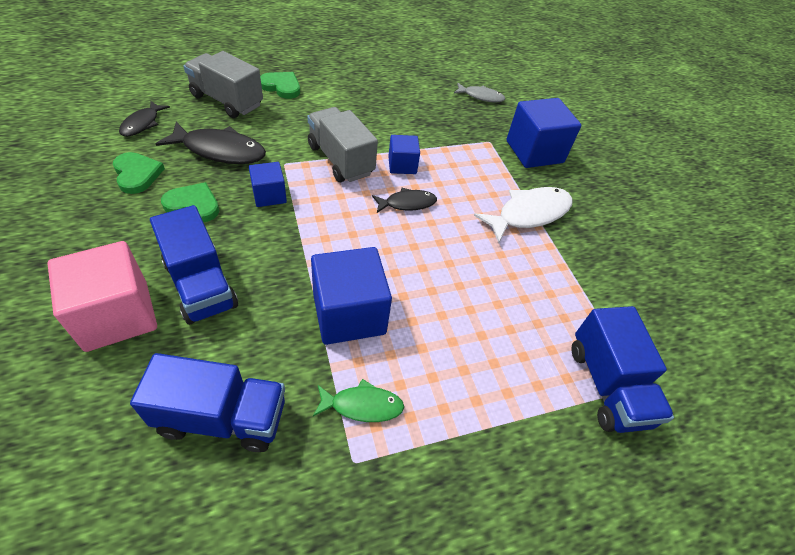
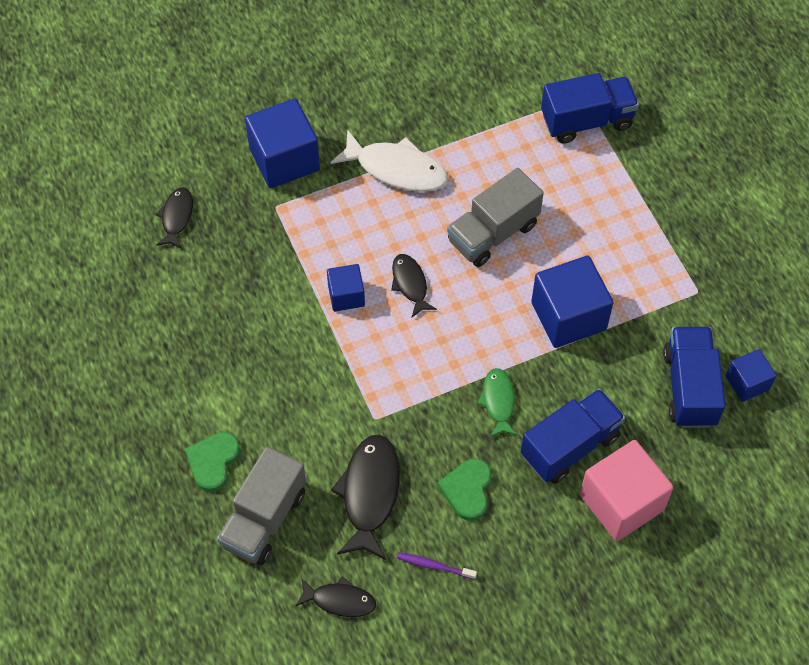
camera: 90 degrees left, 10 degrees up
green heart [113,152,165,194] -> purple toothbrush [397,552,477,580]
blue cube [249,162,287,207] -> blue cube moved to [726,349,777,402]
grey truck [307,107,378,182] -> grey truck moved to [447,168,544,267]
green fish [313,379,404,422] -> green fish moved to [477,368,518,437]
grey fish [454,83,505,102] -> black fish [156,187,193,249]
white fish [474,187,572,243] -> white fish turned 150 degrees clockwise [330,129,448,192]

